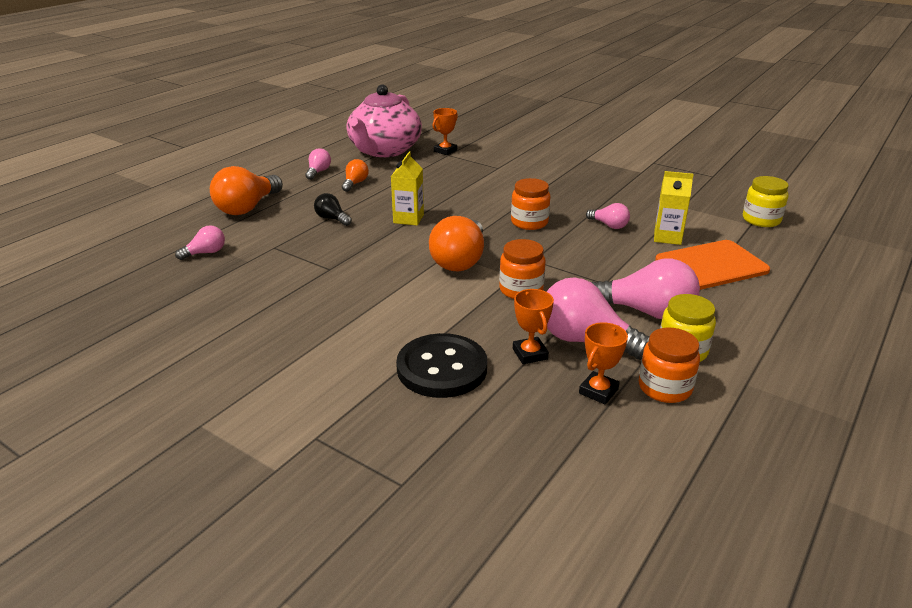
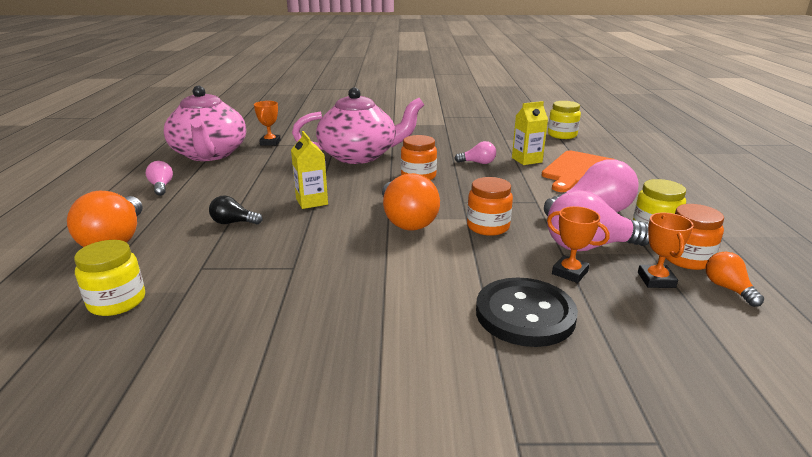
camera: 35 degrees left, 5 degrees down
pink light bulb [175,225,225,260] -> yellow jar [74,240,145,316]
orange light bulb [342,159,369,192] -> orange light bulb moved to [706,252,764,307]
none -> pink teapot [292,87,424,164]

